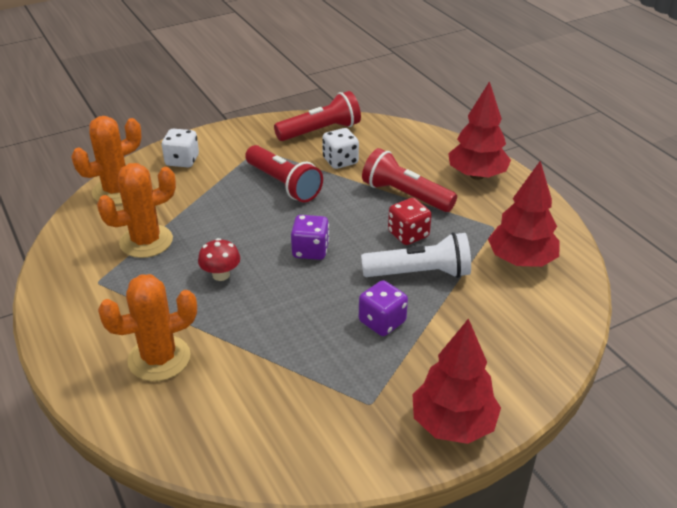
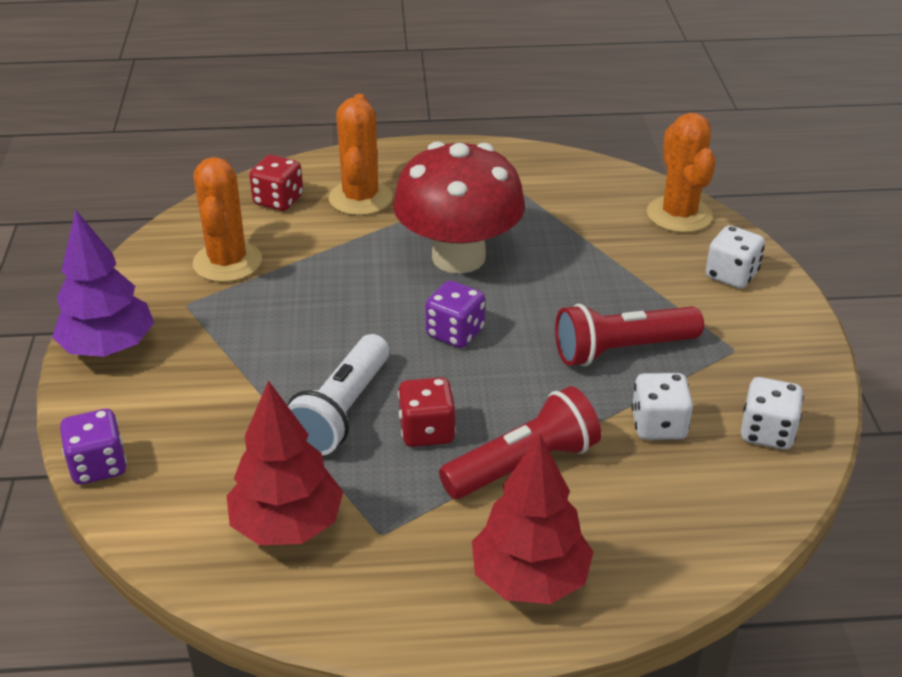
camera: 115 degrees right, 0 degrees up
orange cactus [97,163,176,258] -> orange cactus moved to [193,157,262,282]
red mushroom [198,238,241,281] -> red mushroom [393,141,525,274], size x2.49
red flashlight [274,91,361,141] -> white dice [741,377,804,450]
purple dice [359,280,408,336] -> purple dice moved to [60,409,127,485]
red tree [412,318,501,444] -> purple tree [52,210,154,357]
none -> red dice [249,155,303,211]

